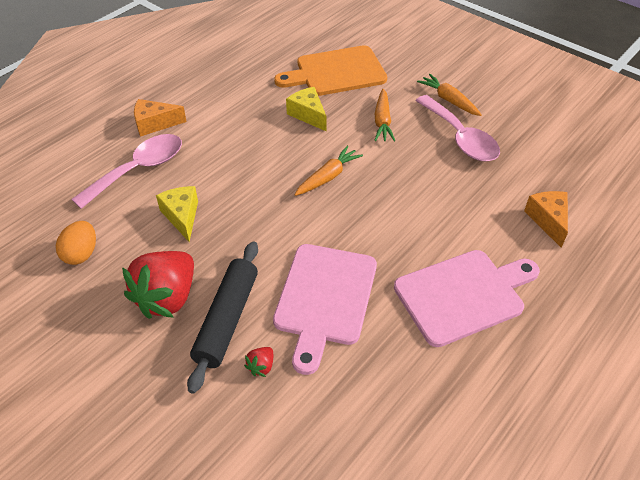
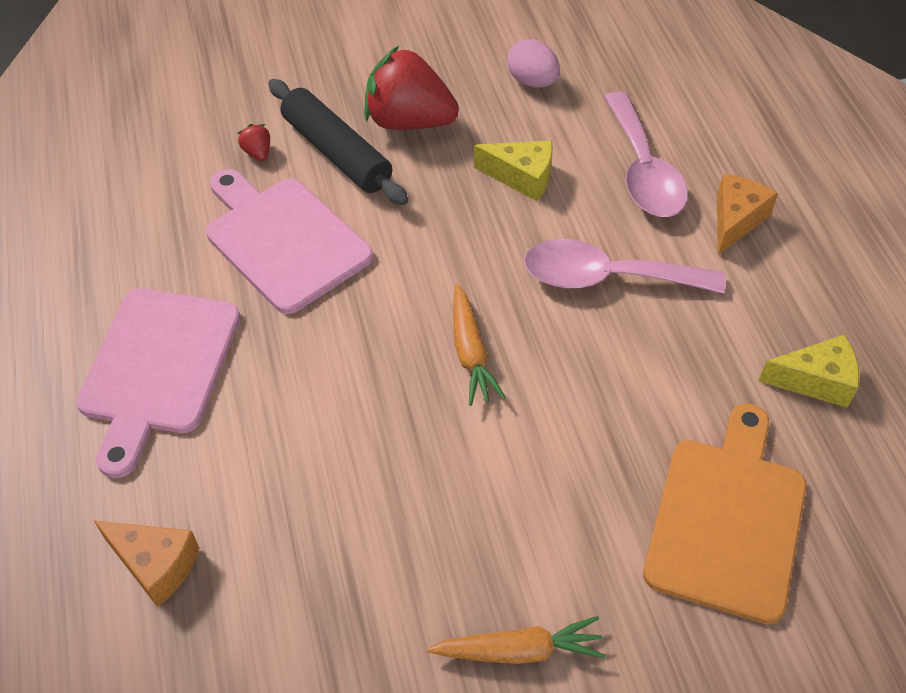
camera: 125 degrees right, 5 degrees up
orange egg [56,221,96,265] -> pink egg [507,39,560,88]
red strawberry [122,251,194,319] -> red strawberry turned 45 degrees counterclockwise [365,45,459,130]
yellow cheese [286,87,327,131] -> yellow cheese moved to [758,334,860,408]
orange carrot [374,89,395,142] -> none
pink spoon [415,95,500,161] -> pink spoon moved to [524,239,725,293]

